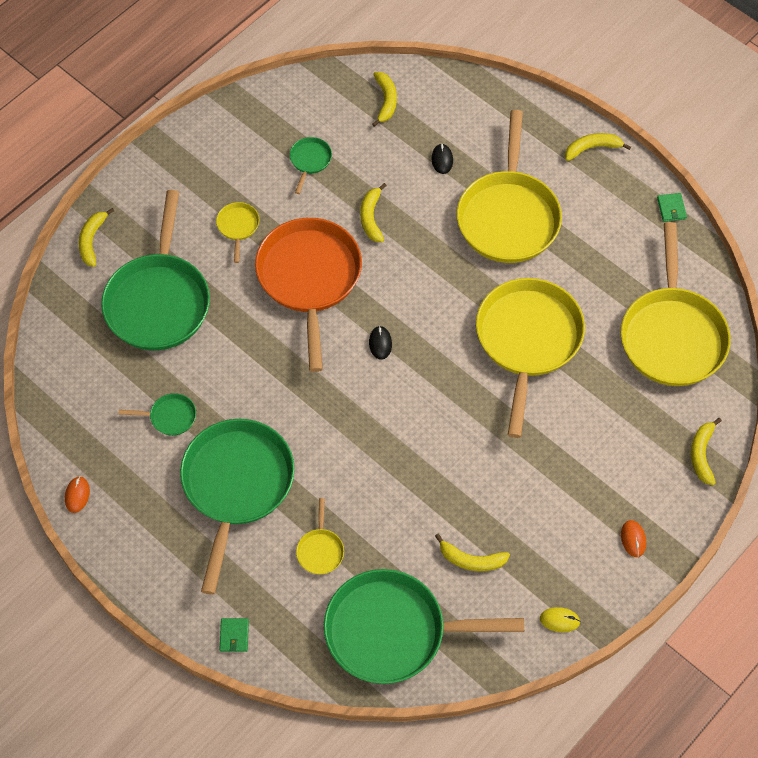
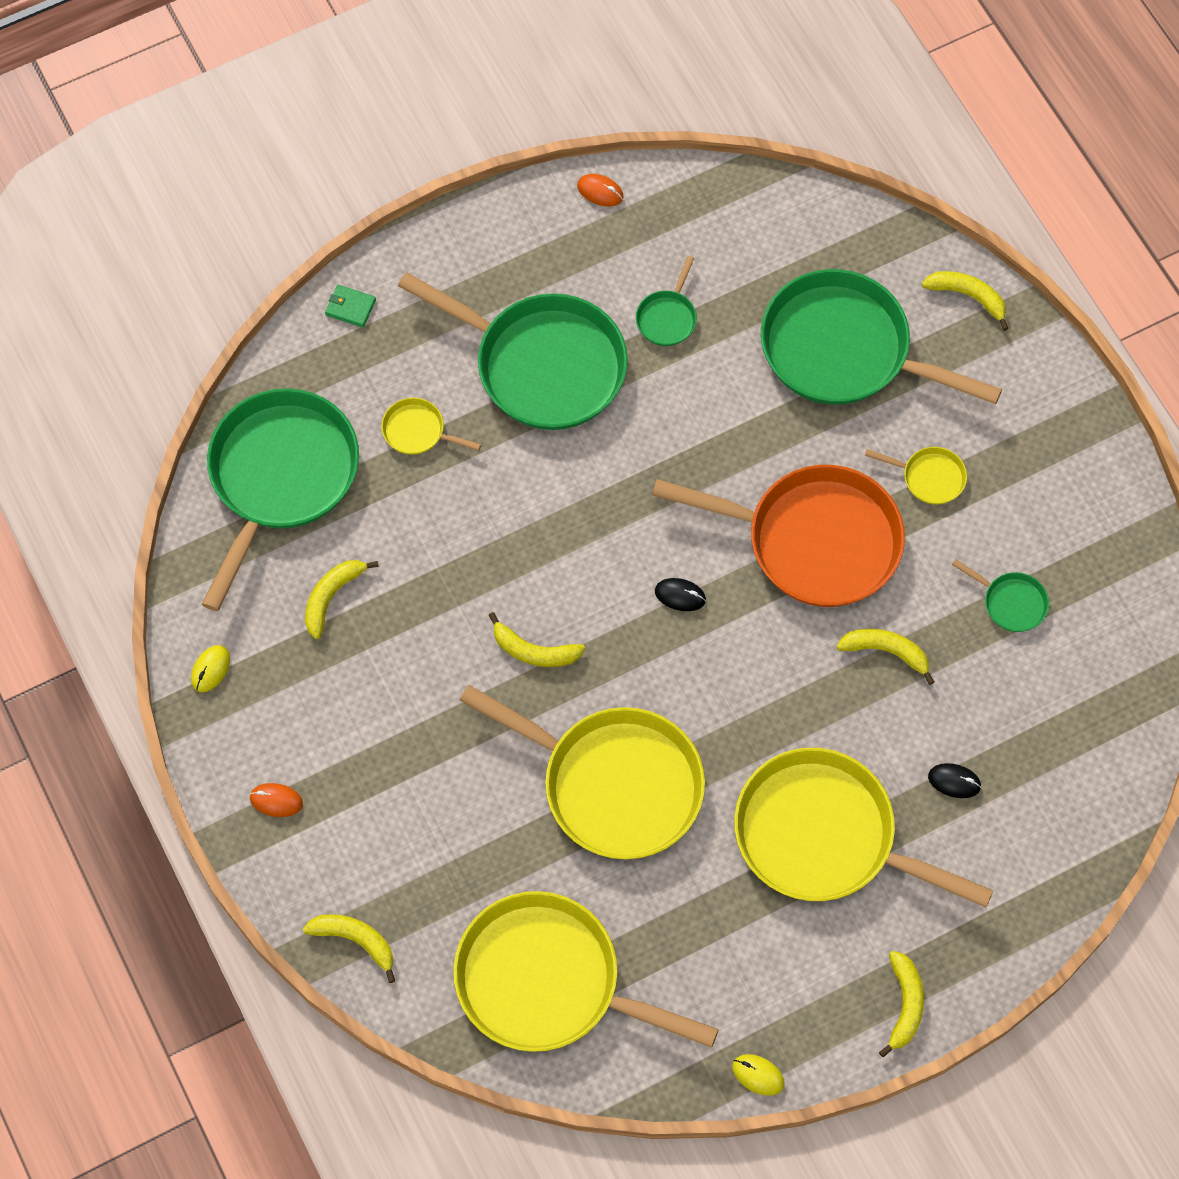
camera: 110 degrees right, 5 degrees up
yellow banana [372,72,397,127] -> yellow banana moved to [489,612,585,667]
green wallet [657,193,687,222] -> yellow mouse [732,1054,785,1096]

